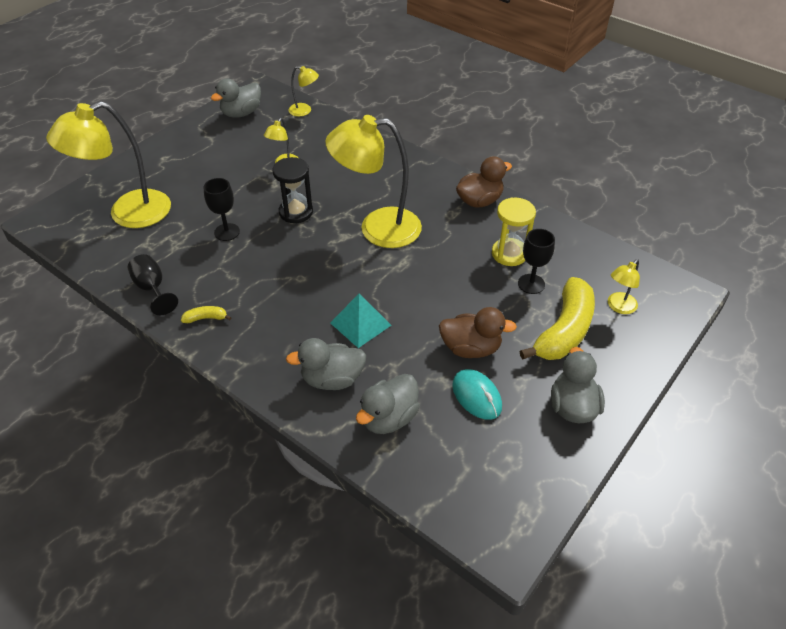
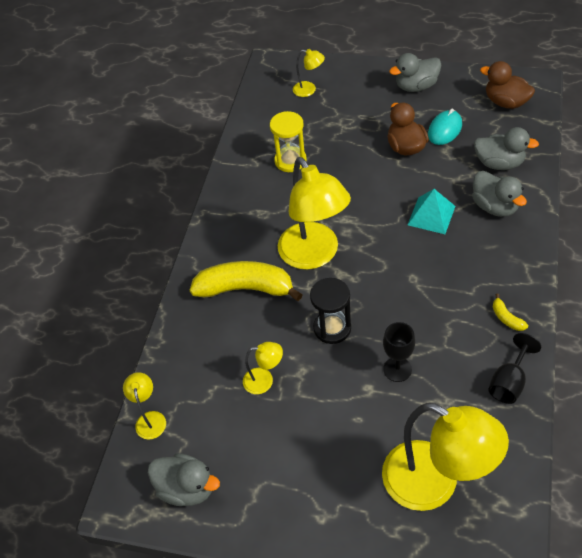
camera: 110 degrees left, 5 degrees up
brown duck [456,156,512,208] -> brown duck moved to [480,61,535,109]
black goblet [518,229,555,294] -> none
yellow banana [520,277,595,360] -> yellow banana moved to [190,261,303,301]

